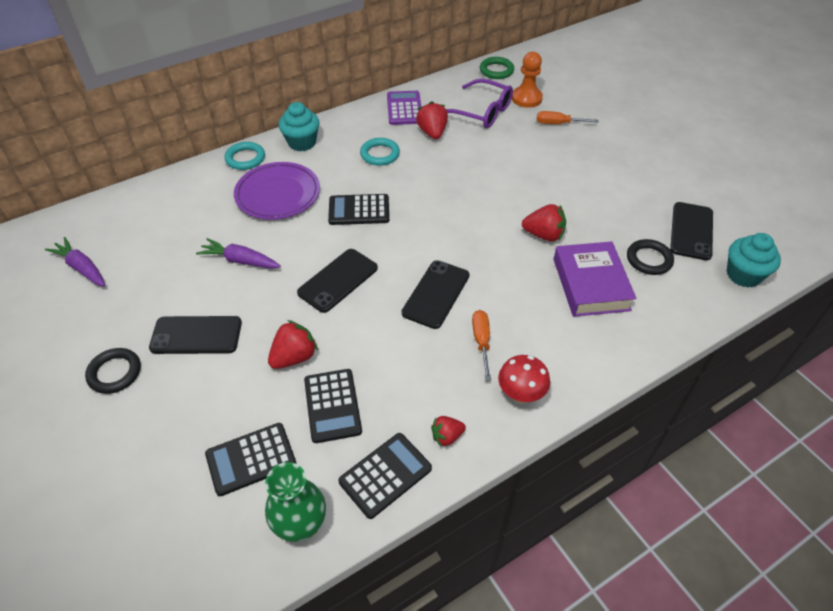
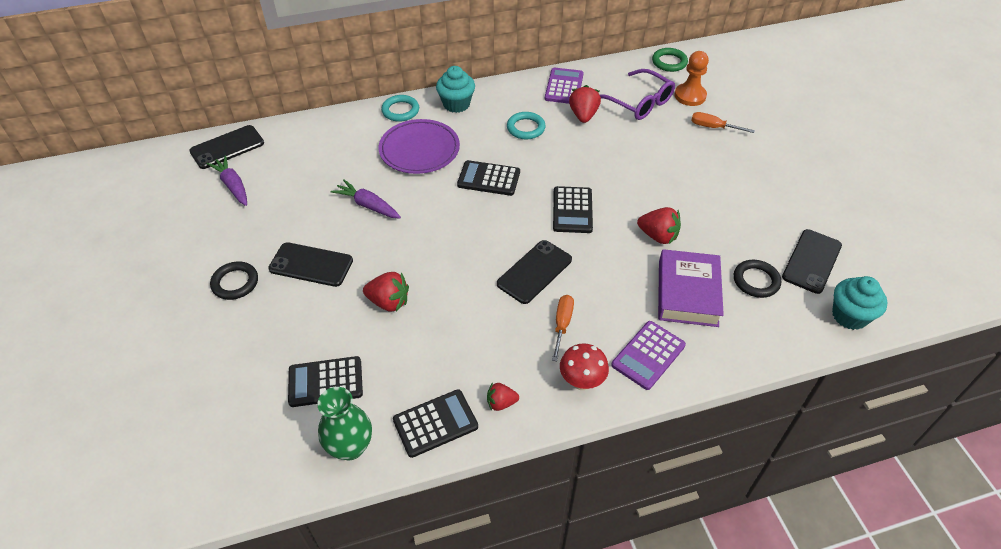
camera: 15 degrees right, 0 degrees up
red strawberry [268,320,318,369] -> red strawberry turned 45 degrees clockwise [363,272,409,312]
black phone [297,249,378,313] -> black phone moved to [189,125,264,169]
black calculator [304,369,362,443] -> black calculator moved to [553,186,593,233]
none -> purple calculator [611,321,686,390]

